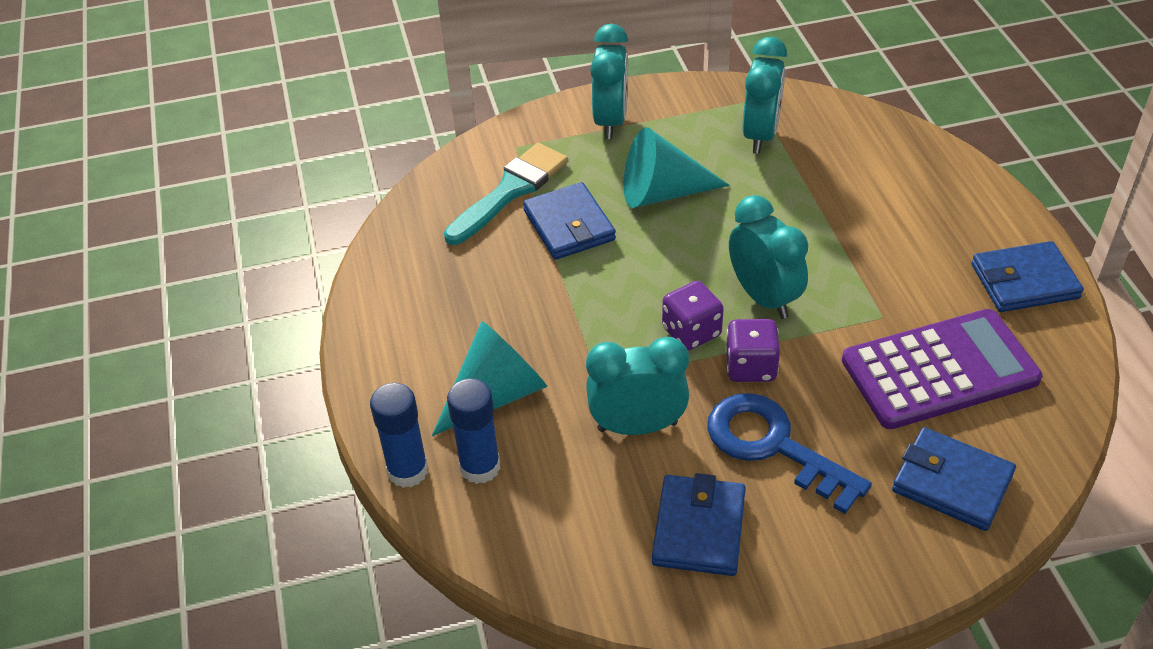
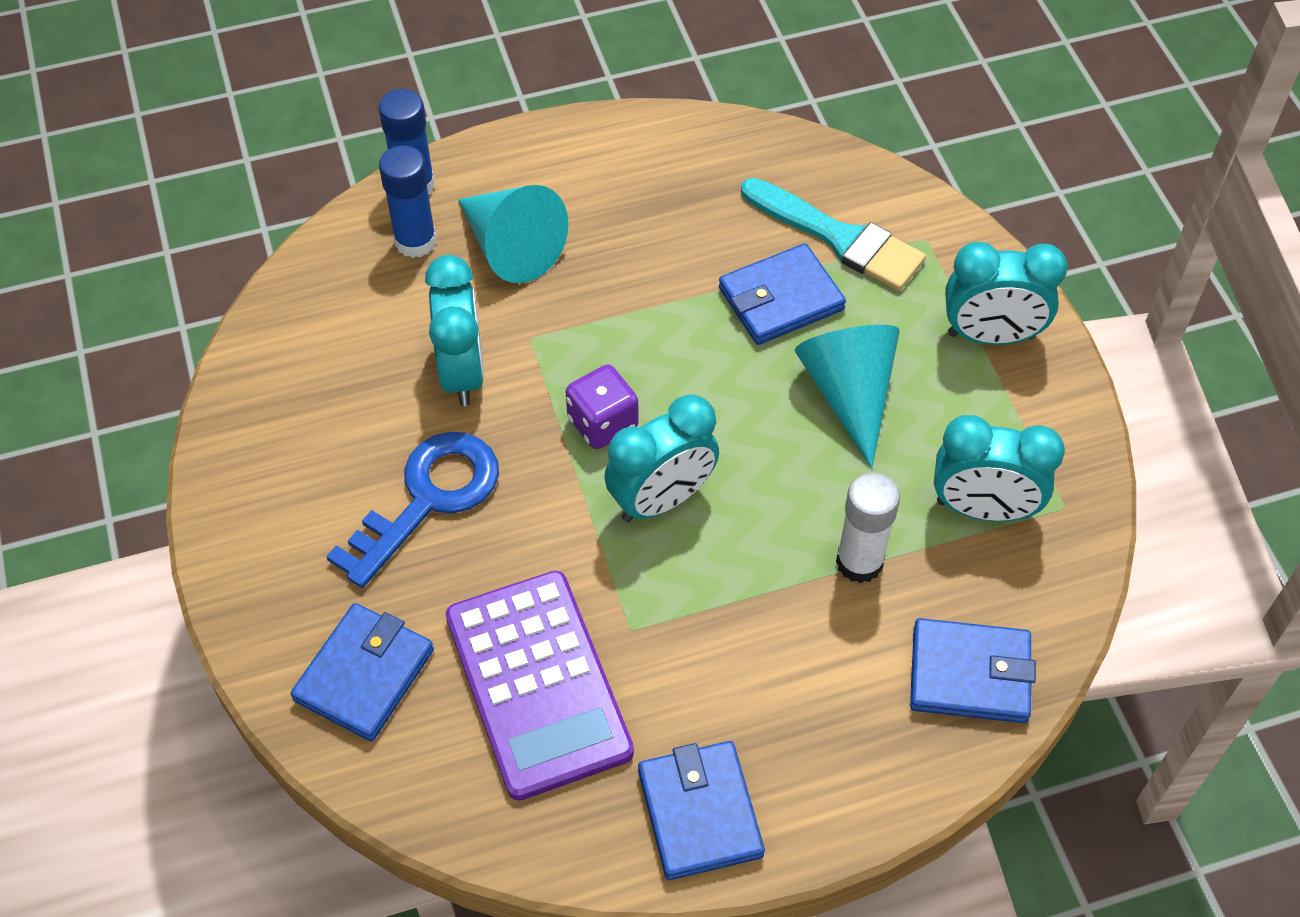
camera: 85 degrees right, 10 degrees up
blue wallet [652,473,746,576] -> blue wallet moved to [910,618,1036,723]
purple dice [725,319,780,382] -> none
none -> white glue stick [836,473,900,583]

